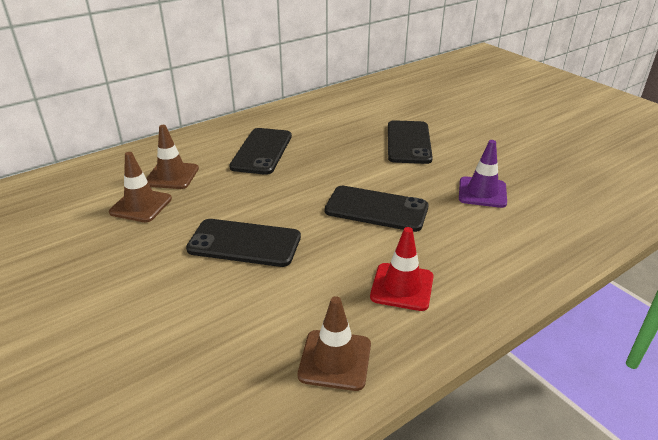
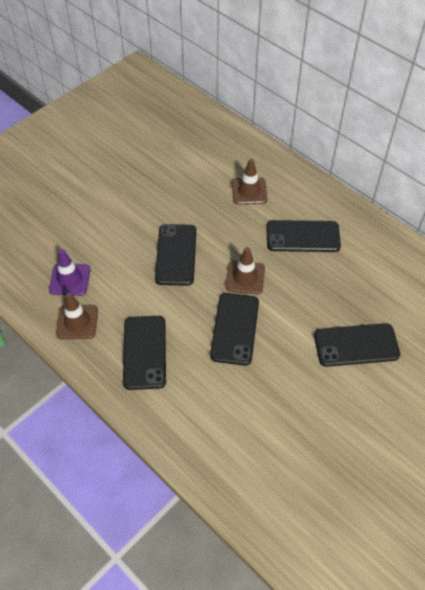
camera: 80 degrees right, 20 degrees up
brown traffic cone [109,152,172,222] -> brown traffic cone moved to [225,247,265,295]
red traffic cone [370,227,434,311] -> black phone [123,316,166,390]
purple traffic cone [459,140,507,208] -> purple traffic cone moved to [49,249,91,296]

